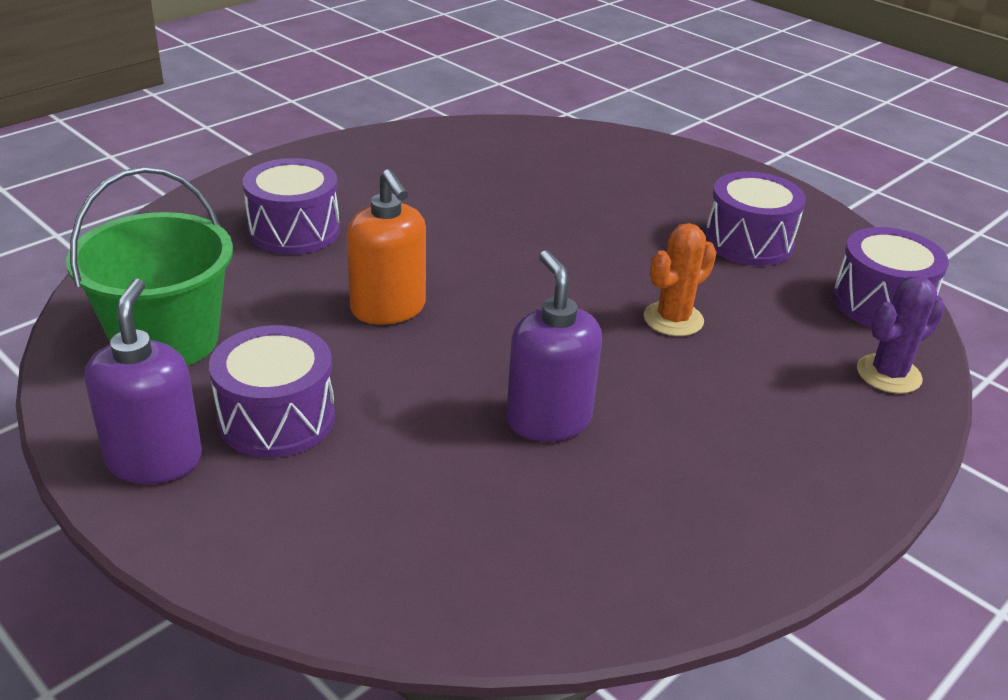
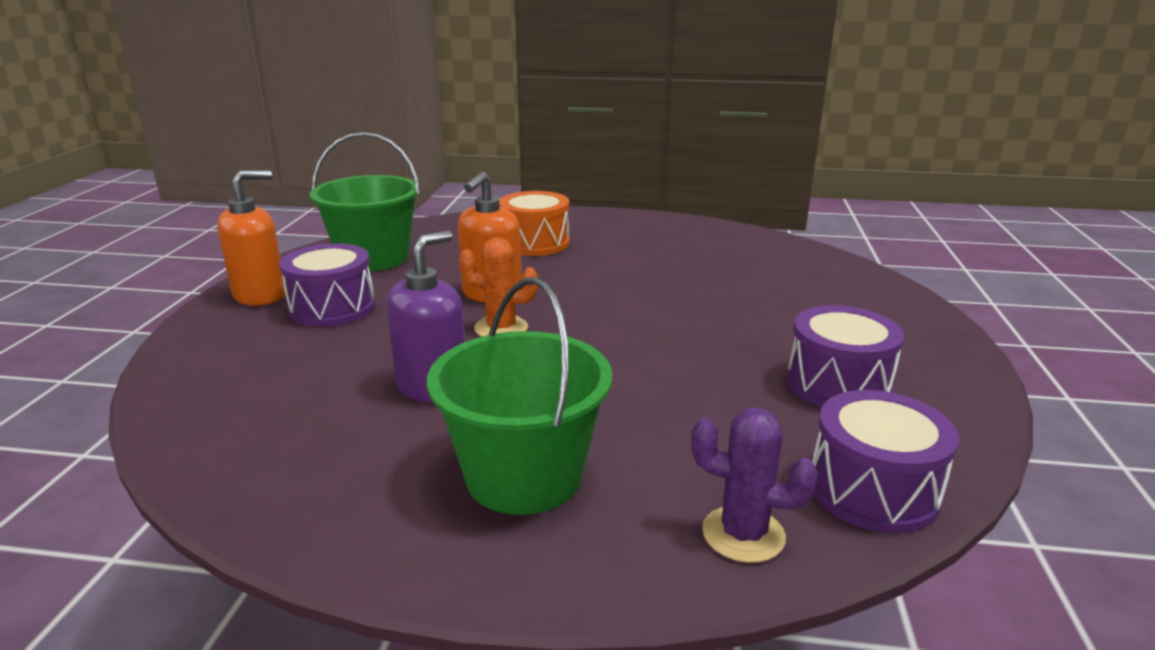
camera: 55 degrees right, 10 degrees down
purple soap dispenser [84,279,202,484] -> orange soap dispenser [217,170,285,306]
purple drum [243,158,340,255] -> orange drum [499,191,570,256]
orange cactus [644,223,717,336] -> orange cactus moved to [459,237,538,337]
none -> green bucket [427,277,612,515]

